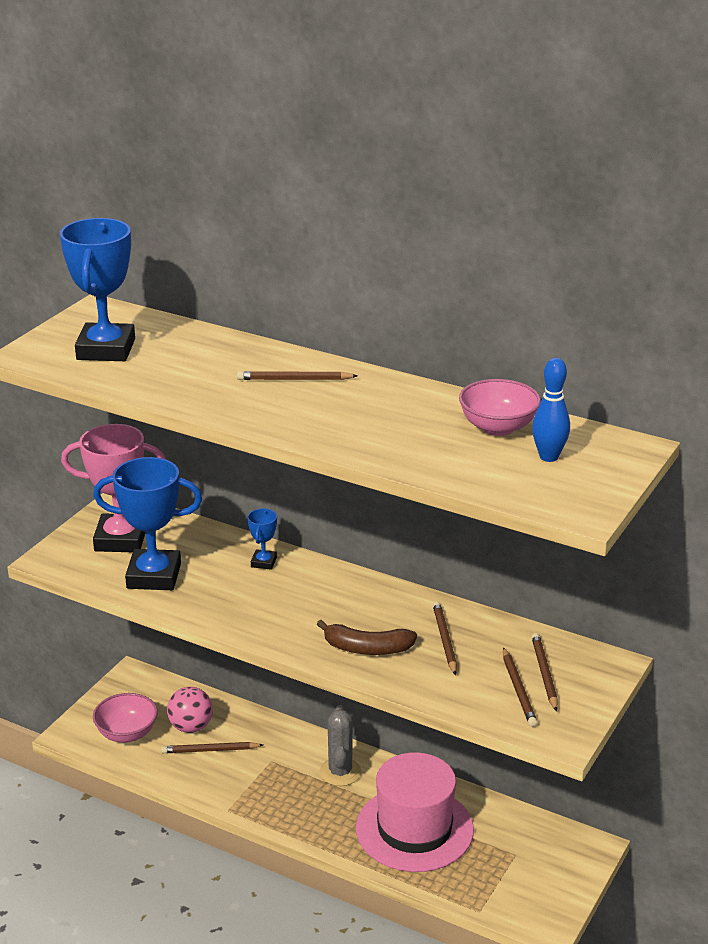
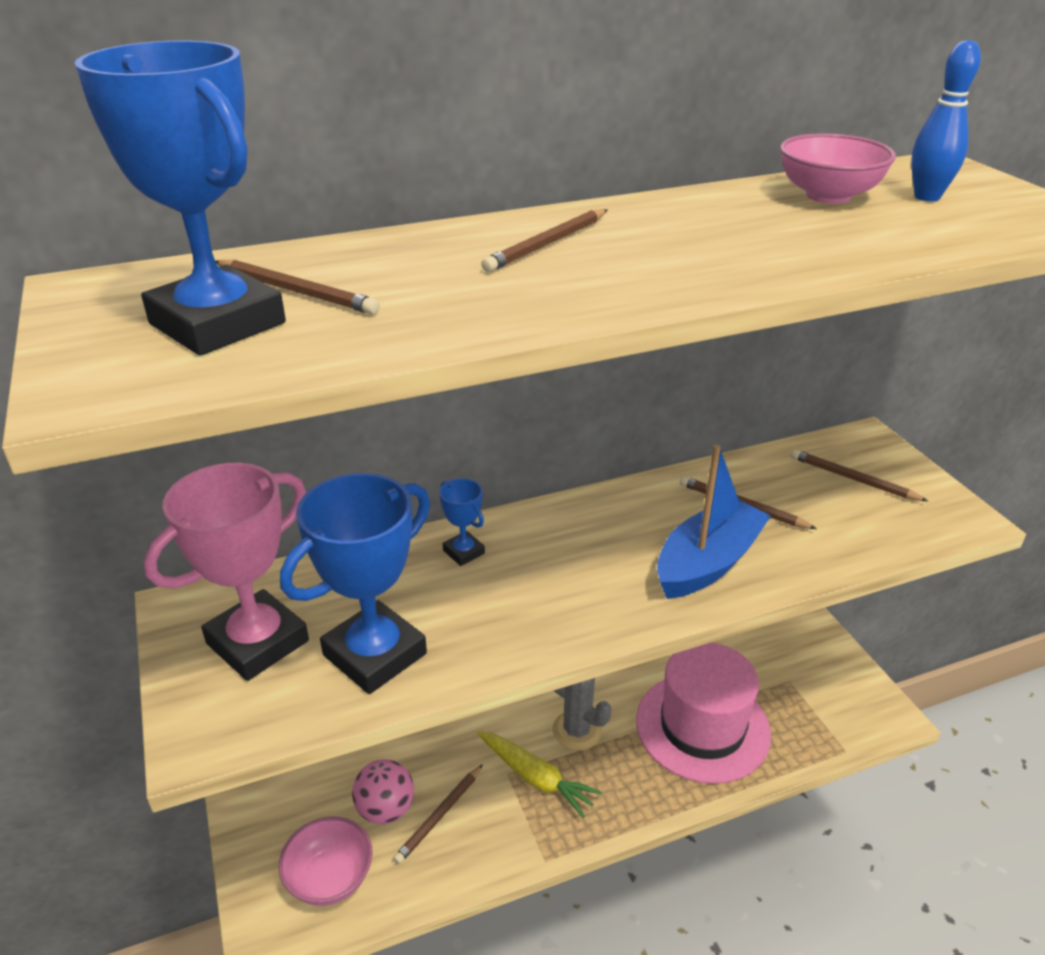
camera: 50 degrees left, 5 degrees up
brown banana [317,620,417,655] -> blue boat [657,445,771,599]
brown pencil [503,647,538,727] -> brown pencil moved to [215,260,380,315]
none -> yellow carrot [477,731,602,818]

